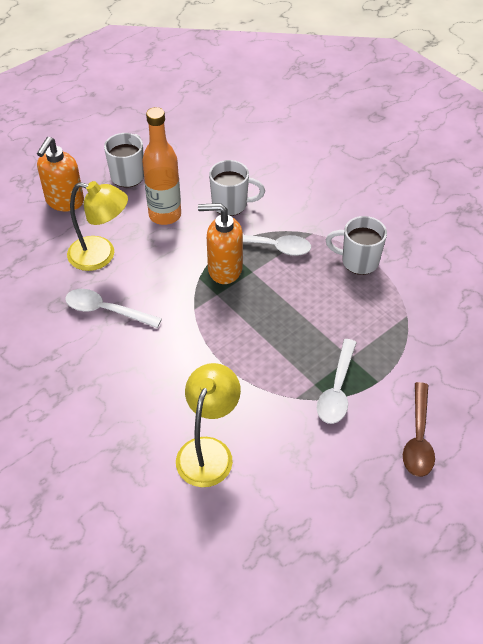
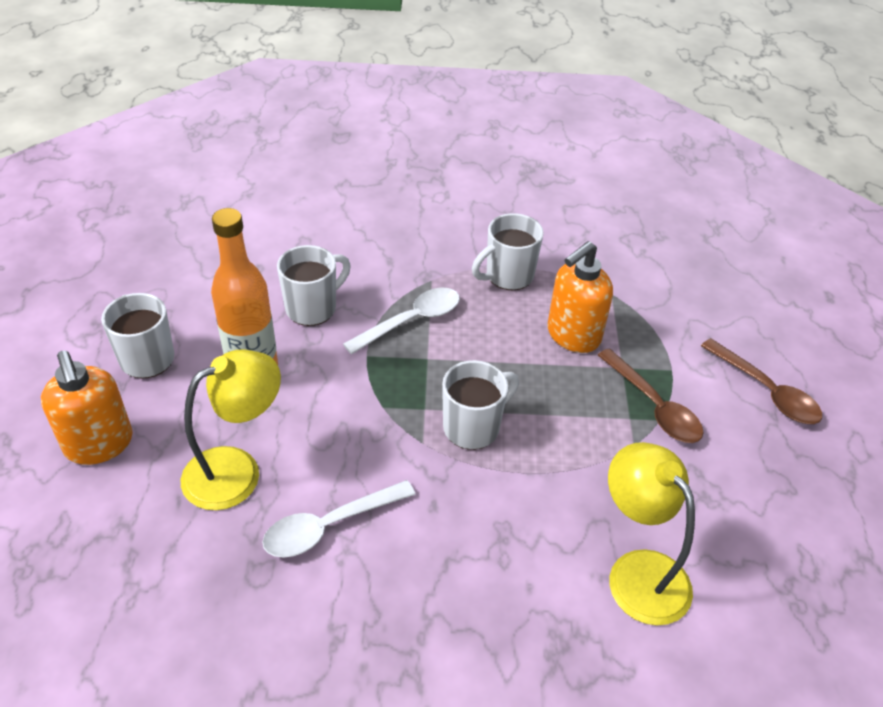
camera: 50 degrees left, 5 degrees down
orange soap dispenser [198,203,243,284] -> orange soap dispenser moved to [547,241,613,353]
white spoon [317,339,357,424] -> brown spoon [598,348,703,443]
none -> white mug [442,360,519,450]

